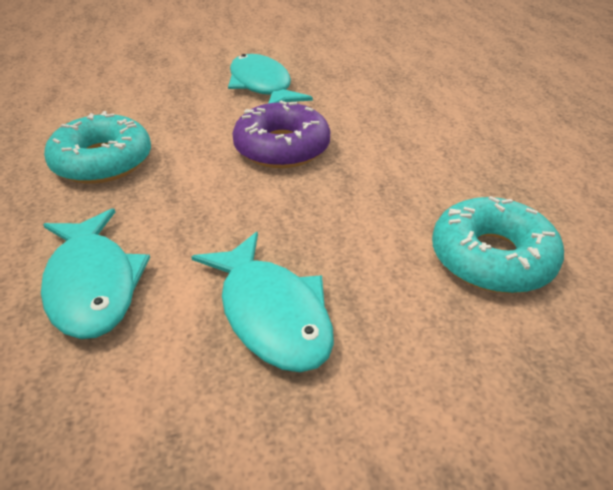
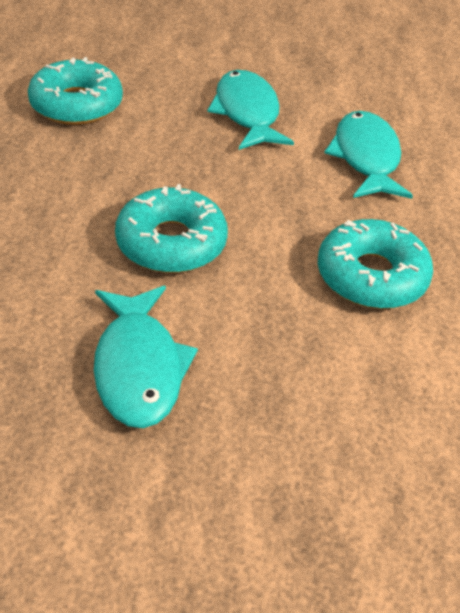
camera: 165 degrees left, 5 degrees up
purple donut [232,100,330,168] -> turquoise donut [115,184,228,273]

